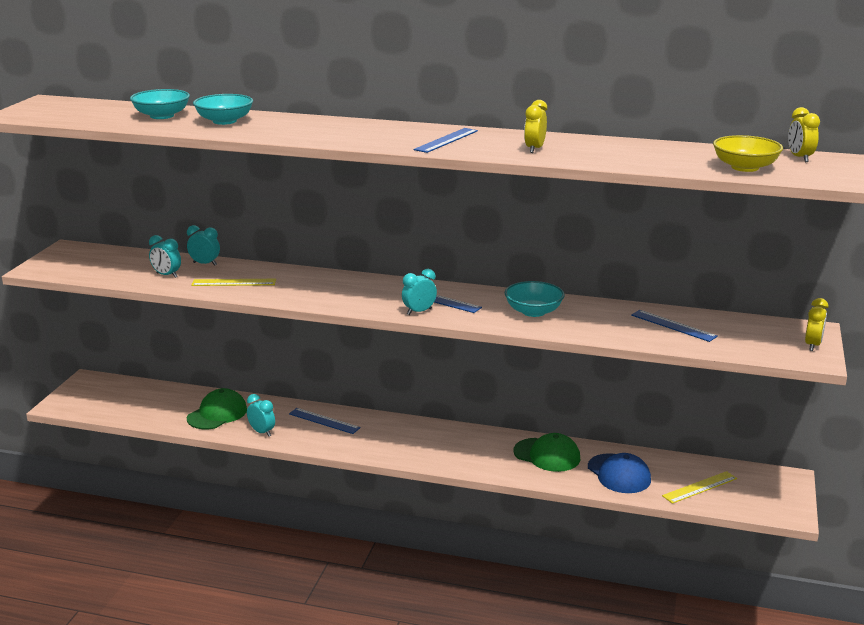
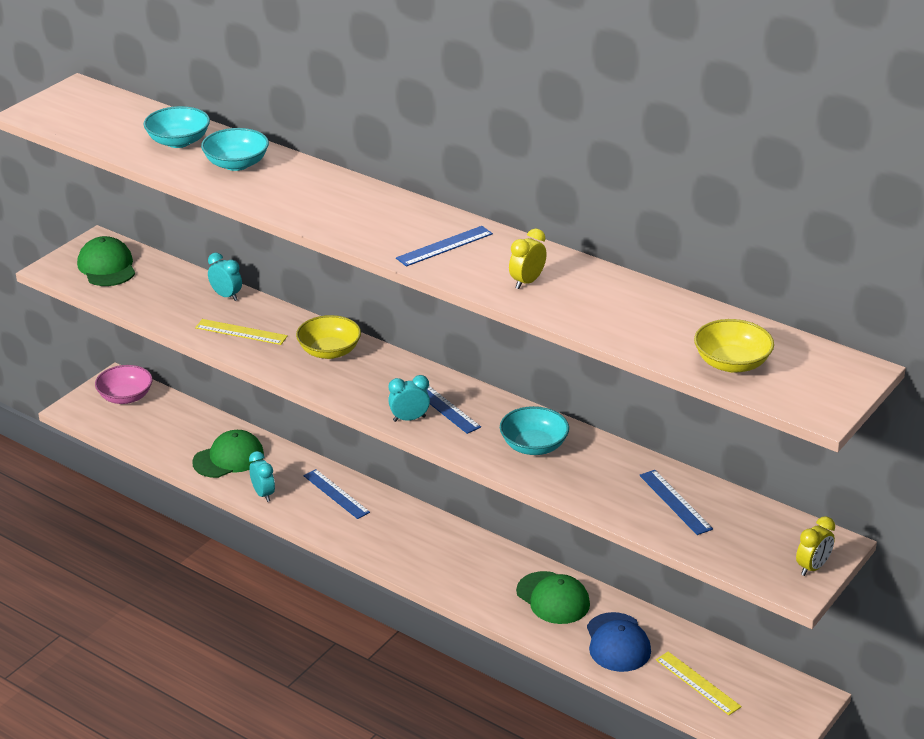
camera: 20 degrees right, 10 degrees up
turquoise clock [149,235,181,278] -> none
yellow ruler [662,471,737,504] -> yellow ruler turned 60 degrees clockwise [656,652,742,715]
yellow clock [788,107,820,162] -> none
none -> green cap [77,236,135,286]
none -> pink bowl [95,365,153,404]
none -> yellow bowl [296,315,361,359]

